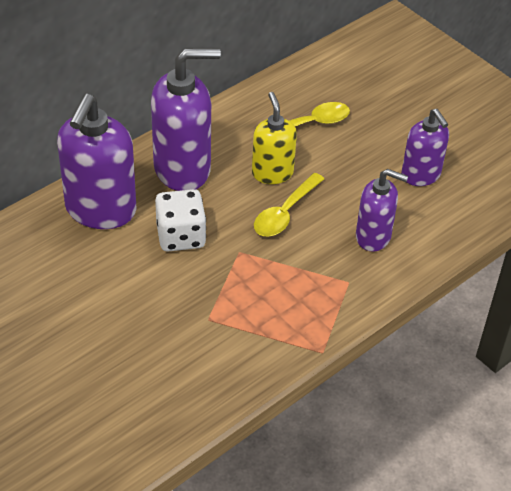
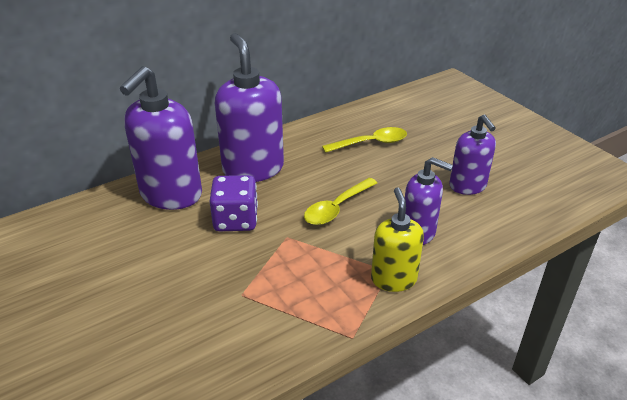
camera: 10 degrees right, 10 degrees down
purple soap dispenser [151,48,221,191] -> purple soap dispenser turned 105 degrees counterclockwise [215,33,284,182]
white dice [155,189,206,252] -> purple dice [209,175,258,231]
yellow soap dispenser [252,92,297,184] -> yellow soap dispenser moved to [371,187,424,292]

